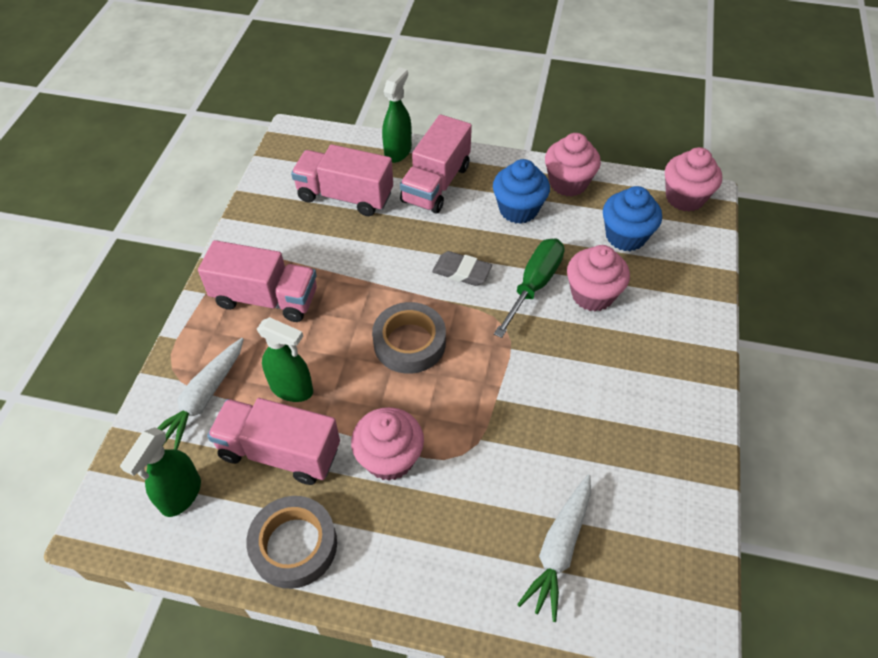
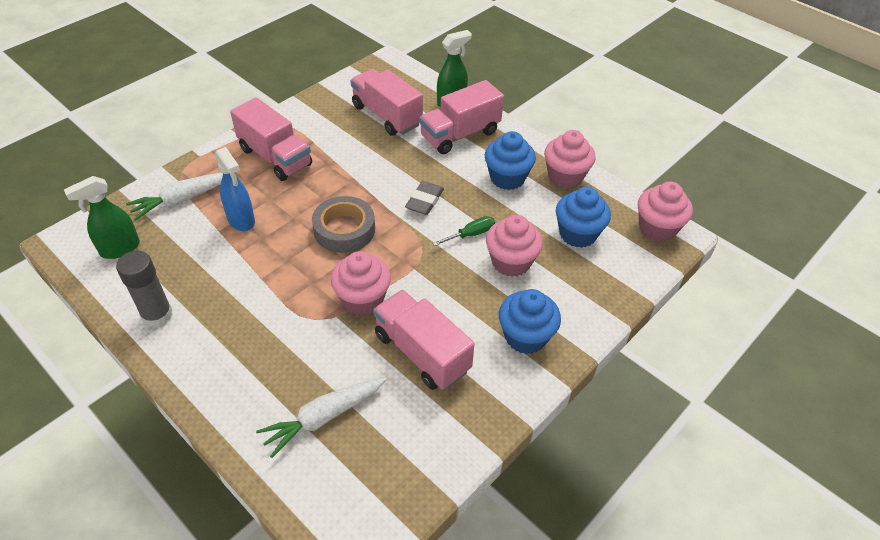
camera: 30 degrees right, 5 degrees down
pink truck [207,398,340,485] -> pink truck moved to [373,290,475,390]
grey tape [246,496,337,589] -> grey glue stick [116,251,173,327]
green spray bottle [257,317,313,402] -> blue spray bottle [215,147,255,231]
pink cupcake [351,407,424,481] -> pink cupcake moved to [331,251,391,315]
grey eraser [432,251,492,286] -> grey eraser turned 60 degrees clockwise [405,181,444,215]
green screwdriver [494,238,564,338] -> green screwdriver [433,216,495,246], size x0.58
none -> blue cupcake [499,289,561,354]

